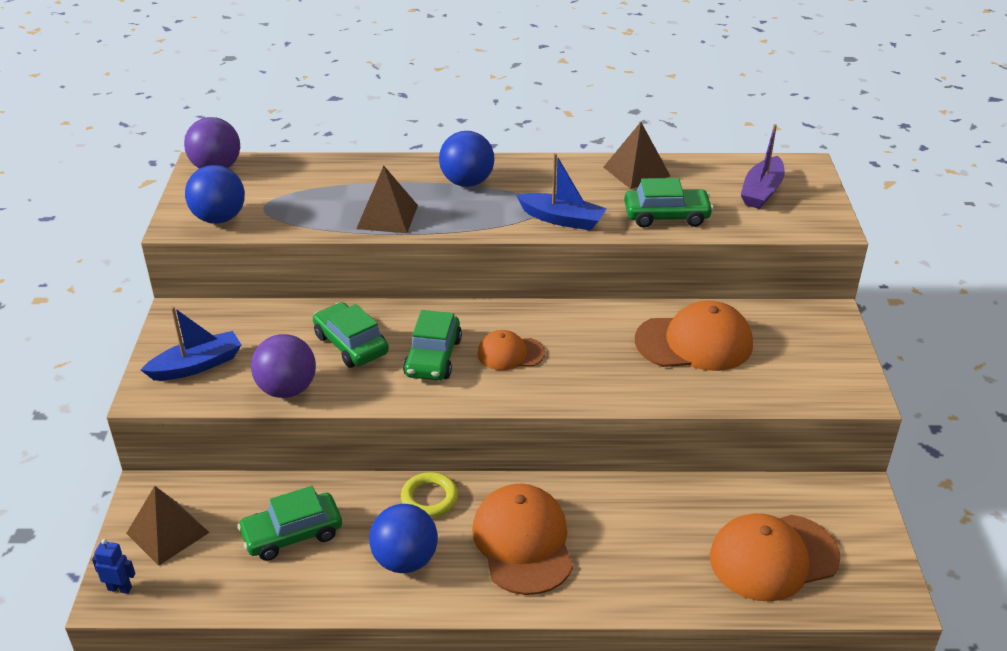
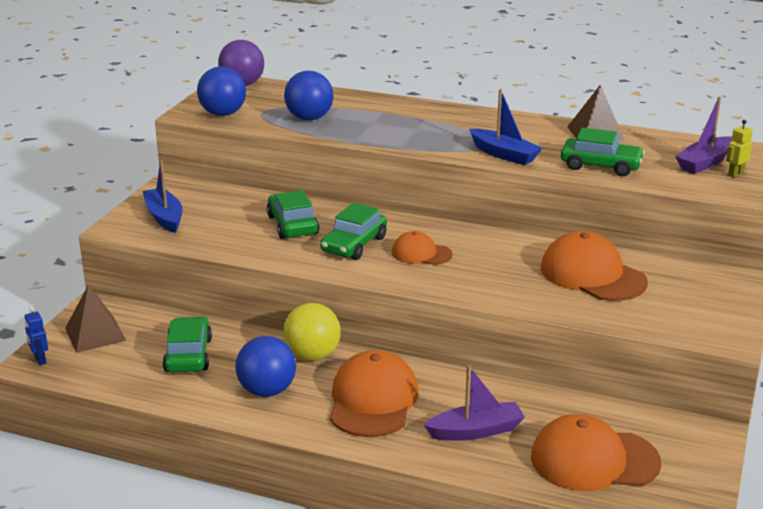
camera: 20 degrees right, 10 degrees down
blue robot [92,539,135,594] -> blue robot turned 150 degrees counterclockwise [24,307,48,365]
blue boat [141,306,241,381] -> blue boat turned 105 degrees counterclockwise [143,160,183,233]
green car [237,486,342,561] -> green car turned 90 degrees clockwise [163,317,212,372]
purple ball [251,334,316,398] -> none
brown pyramid [356,166,418,233] -> none
yellow ring [401,472,458,518] -> yellow ball [283,303,341,361]
blue ball [439,131,494,187] -> blue ball moved to [284,71,333,120]
orange cap [635,301,753,371] -> orange cap turned 150 degrees counterclockwise [541,231,648,301]
none -> purple boat [424,365,525,441]
none -> yellow robot [726,120,753,177]

